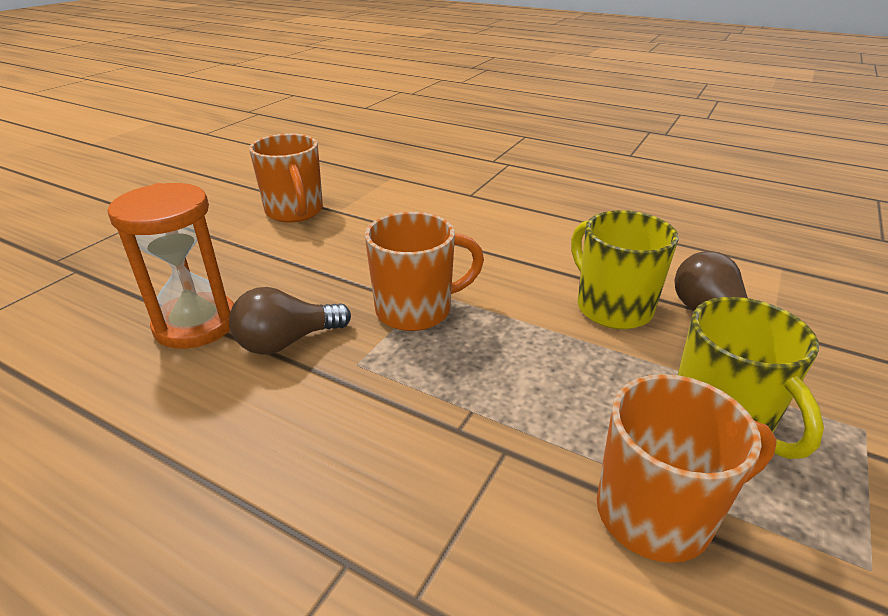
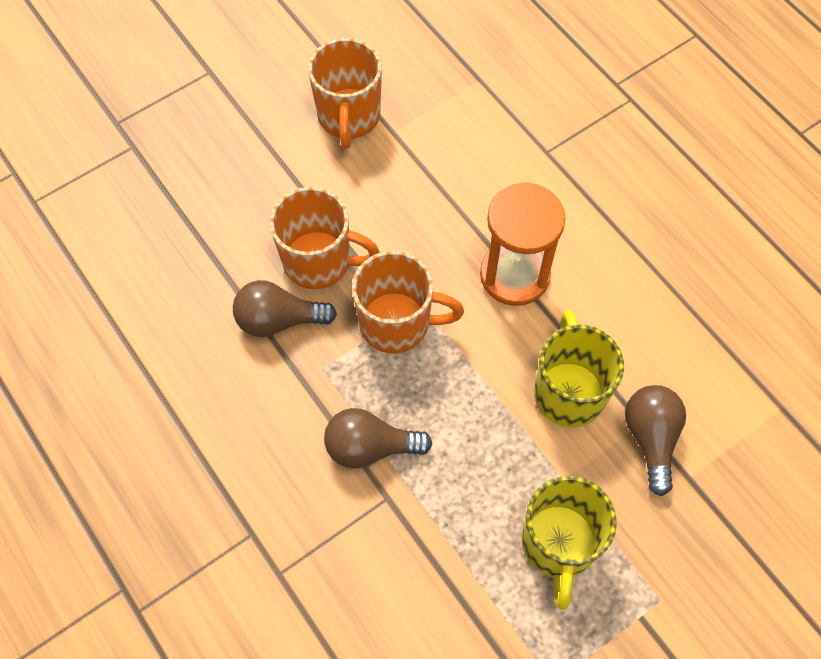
camera: 25 degrees right, 30 degrees up
orange hourglass [108,183,234,349] -> orange hourglass moved to [480,182,565,306]
orange mug [597,374,777,563] -> orange mug moved to [270,187,380,289]
none -> brown light bulb [324,408,432,469]

